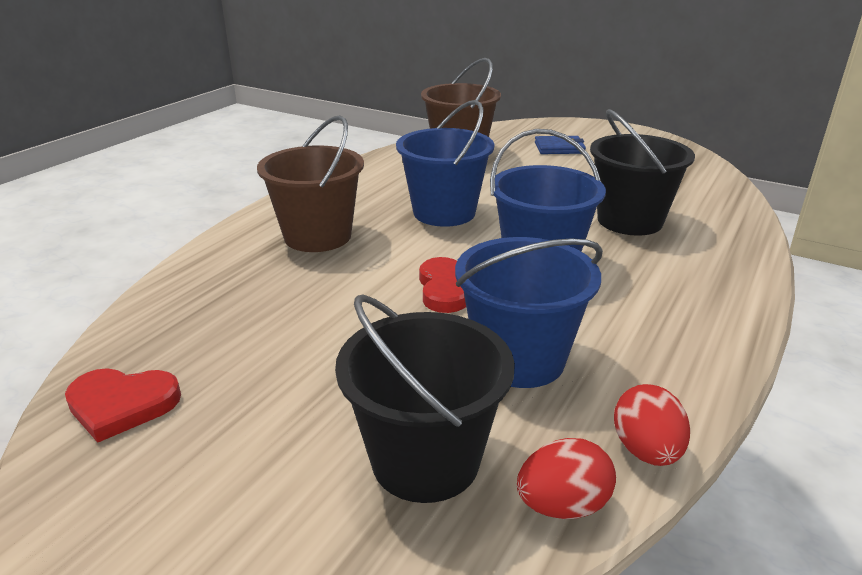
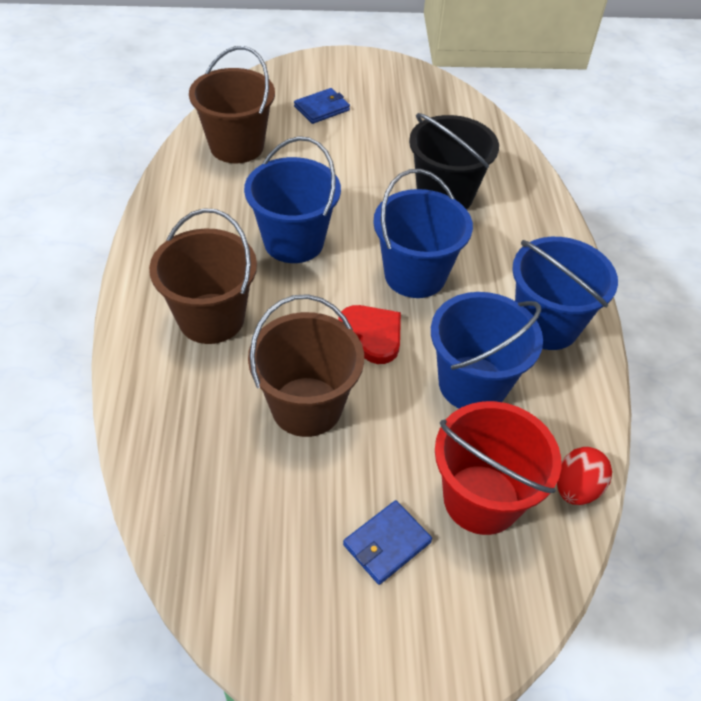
camera: 35 degrees left, 20 degrees up
red heart [65,368,181,443] -> none
black bucket [335,295,515,503] -> red bucket [435,401,561,535]
red egg [614,384,690,466] -> none
none -> brown bucket [248,294,364,437]
none -> blue wallet [343,500,432,585]
none -> blue bucket [512,237,618,350]

